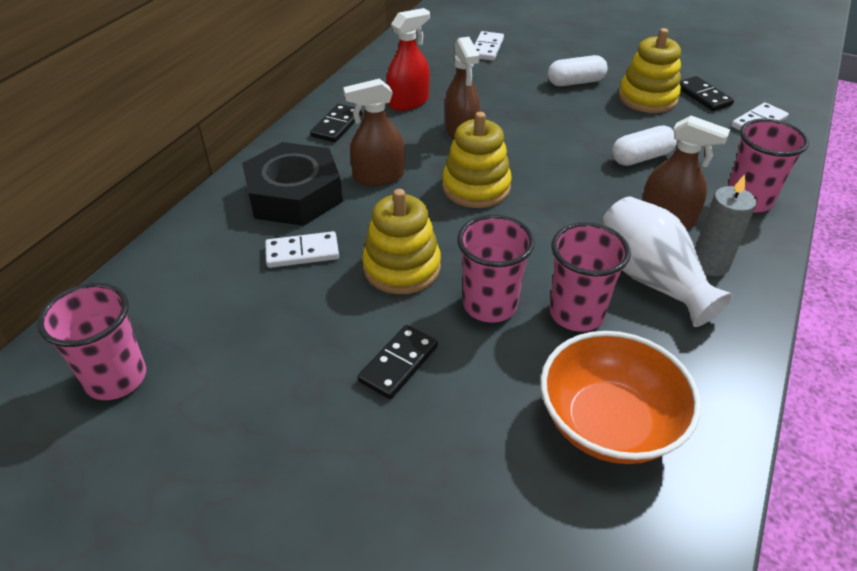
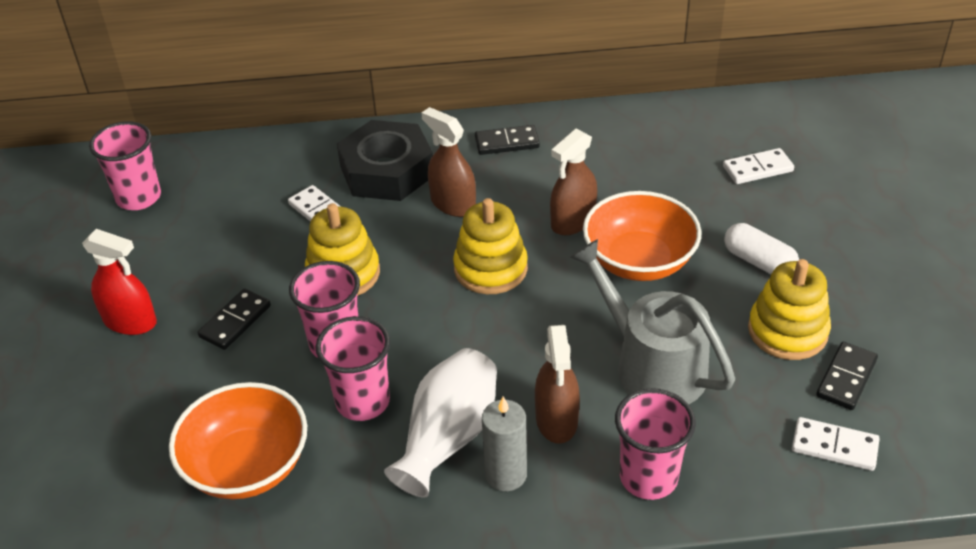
camera: 60 degrees right, 0 degrees up
black domino [358,325,438,399] -> black domino turned 60 degrees counterclockwise [198,288,271,350]
red spray bottle [386,8,430,111] -> red spray bottle moved to [82,229,157,335]
white capsule [612,126,677,166] -> grey watering can [570,239,735,404]
none -> orange bowl [583,191,702,281]

